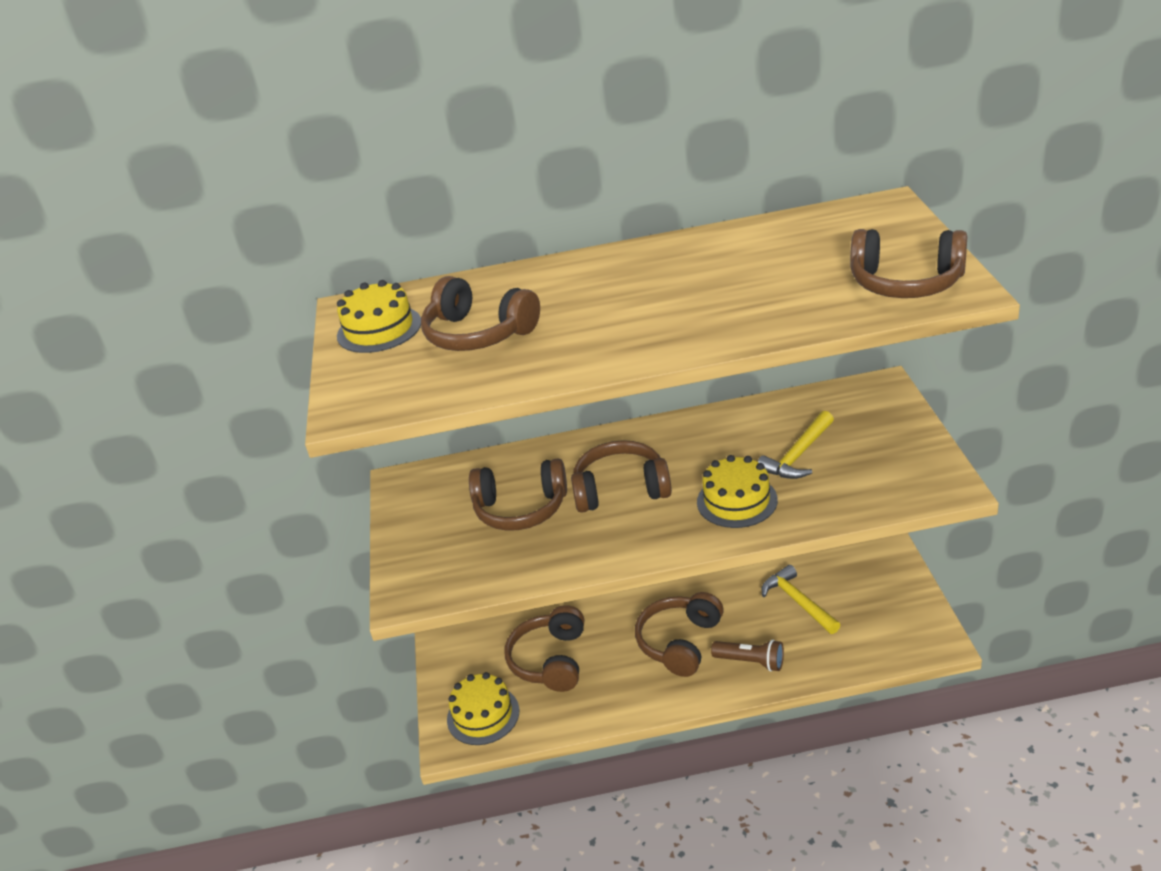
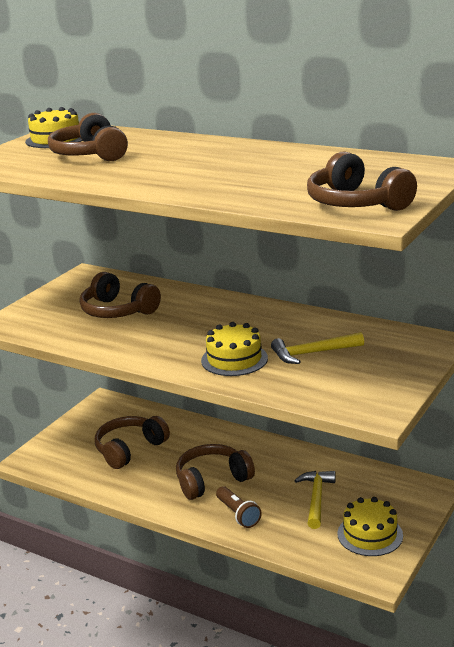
camera: 35 degrees right, 10 degrees down
yellow cake [447,672,519,745] -> yellow cake moved to [337,497,403,556]
brown headphones [571,440,672,513] -> none

